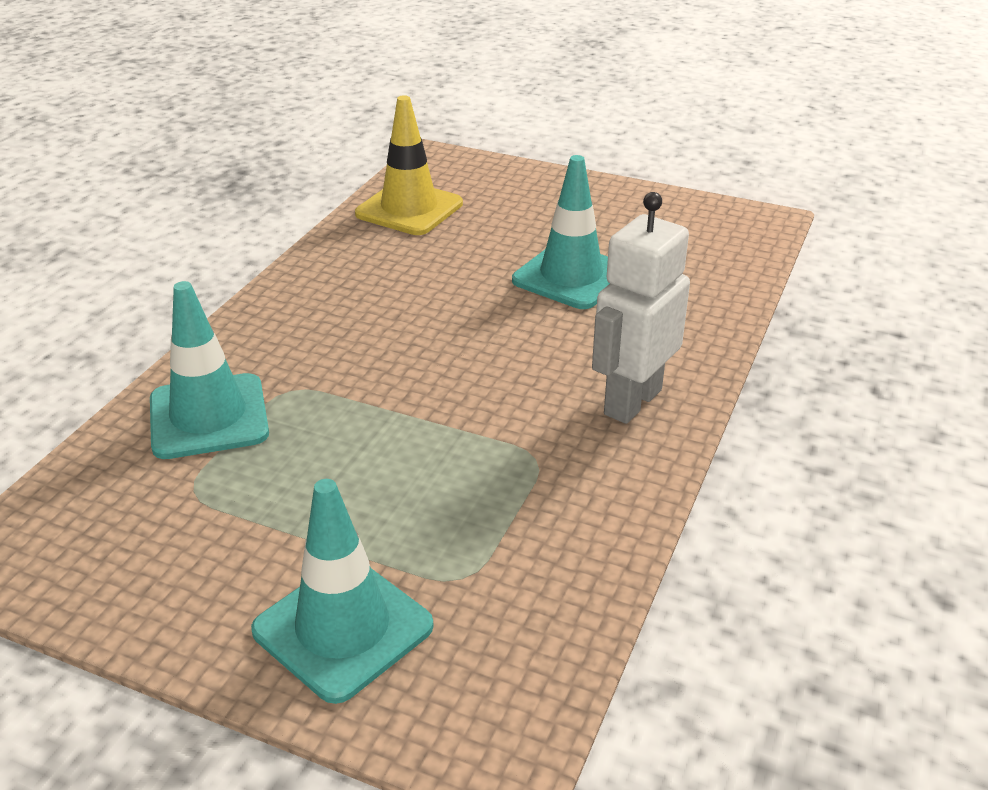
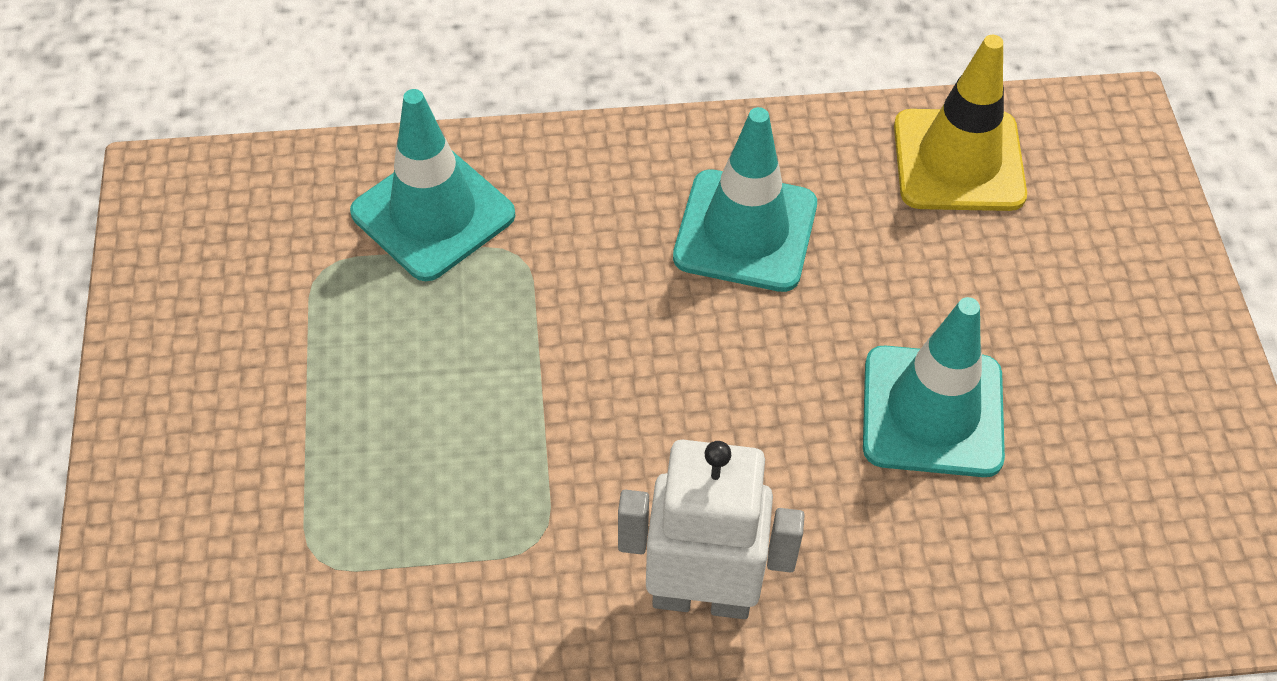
camera: 60 degrees right, 20 degrees up
turquoise traffic cone [251,479,434,704] -> turquoise traffic cone moved to [673,107,817,292]

